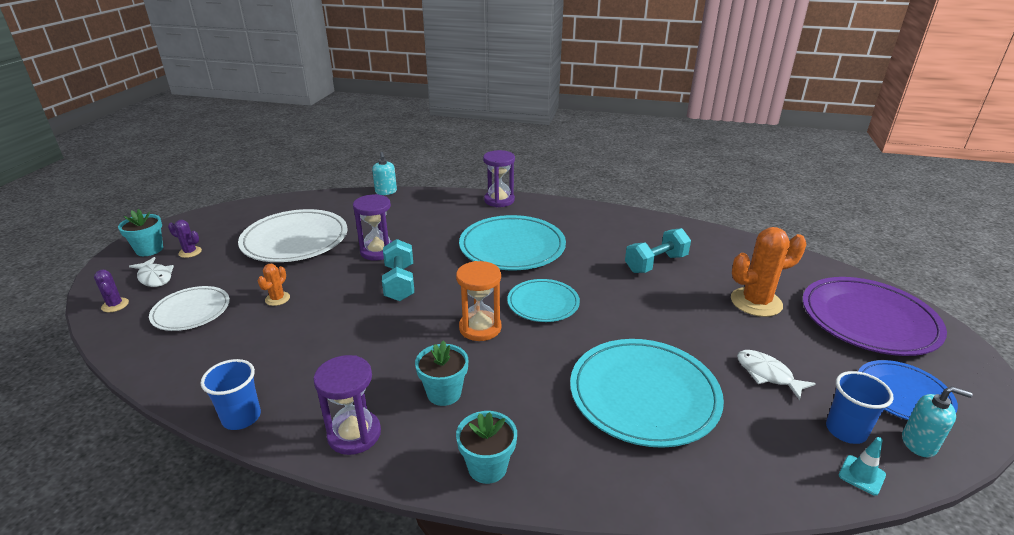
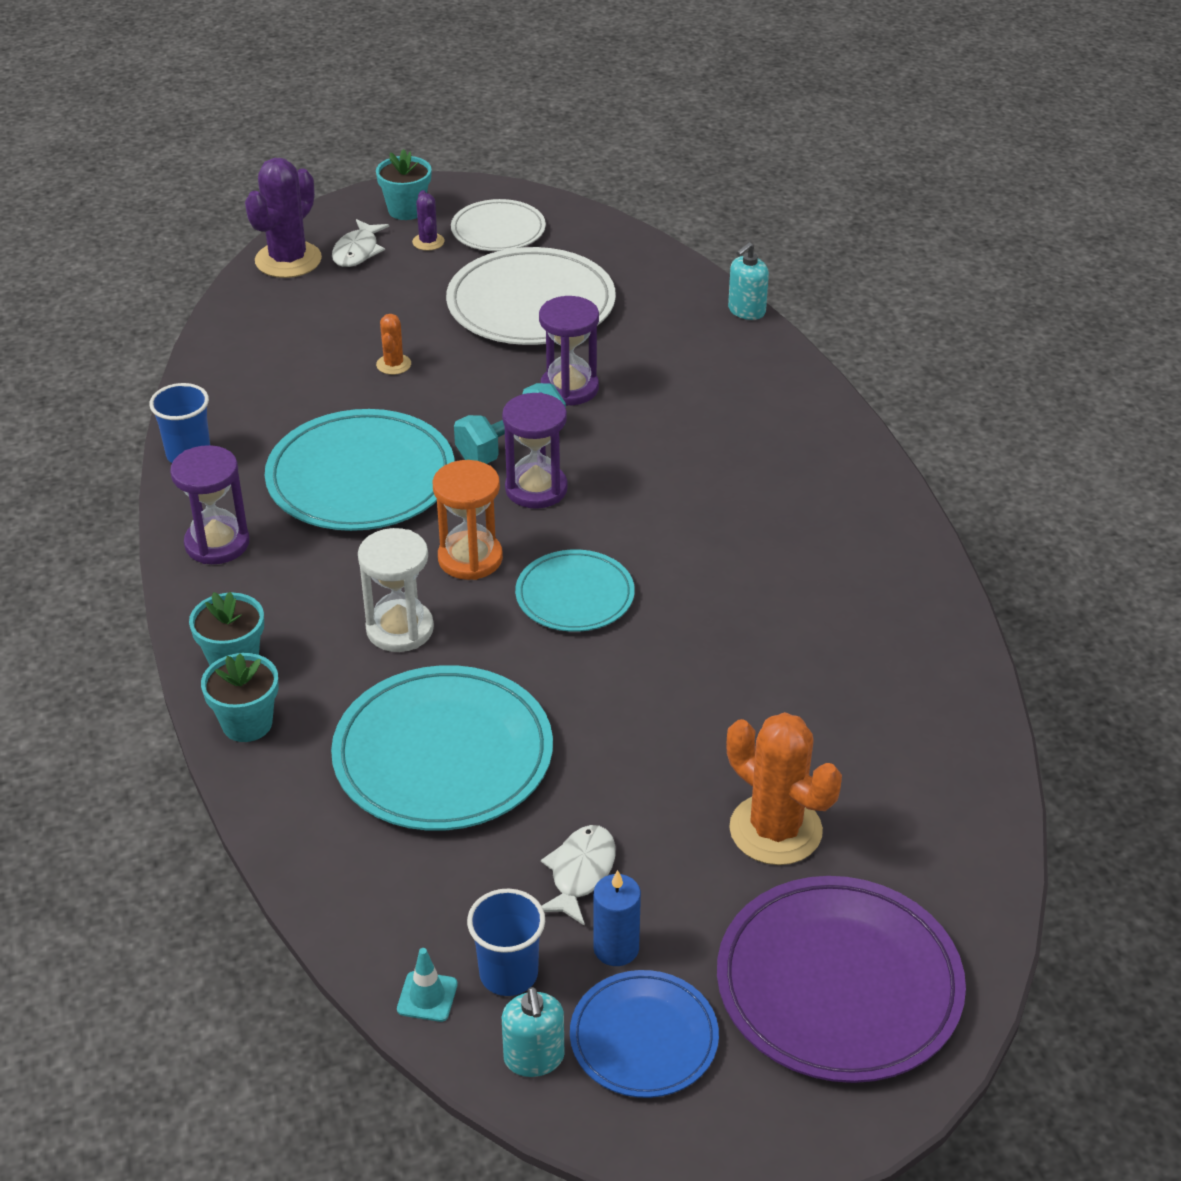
camera: 60 degrees right, 10 degrees up
purple cactus [94,270,129,312] -> purple cactus [245,158,322,278], size x2.04
white plate [149,286,230,331] -> white plate moved to [451,199,546,251]
orange cactus [257,264,290,306] -> orange cactus turned 75 degrees counterclockwise [376,314,411,375]
turquoise flower pot [415,340,468,406] -> turquoise flower pot moved to [201,653,279,742]
turquoise plate [459,215,566,270] -> turquoise plate moved to [265,409,455,531]
purple hourglass [483,150,515,207] -> purple hourglass moved to [502,392,568,509]
turquoise dumbbell [625,228,691,273] -> none
none -> white hourglass [358,528,434,652]
none -> blue candle [593,870,641,966]

